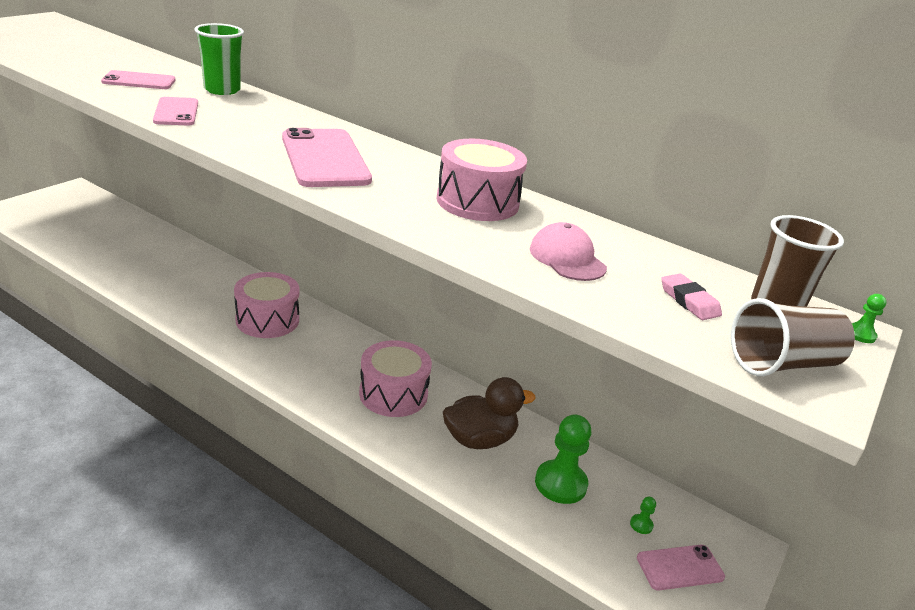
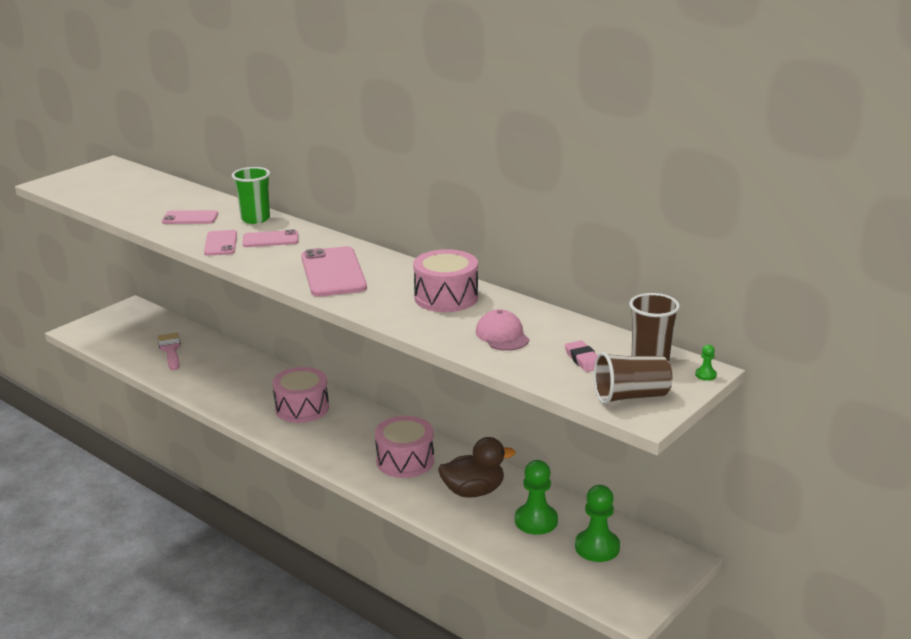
camera: 10 degrees right, 5 degrees down
green pawn [630,497,656,534] -> green pawn [575,485,620,562], size x2.41
pink phone [637,545,725,590] -> pink phone moved to [243,229,298,247]
none -> pink brush [158,333,181,370]

